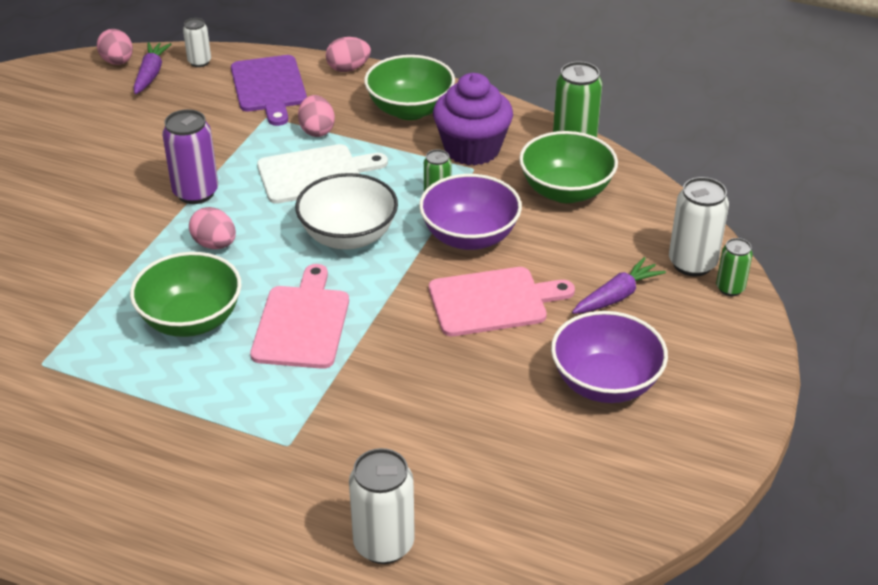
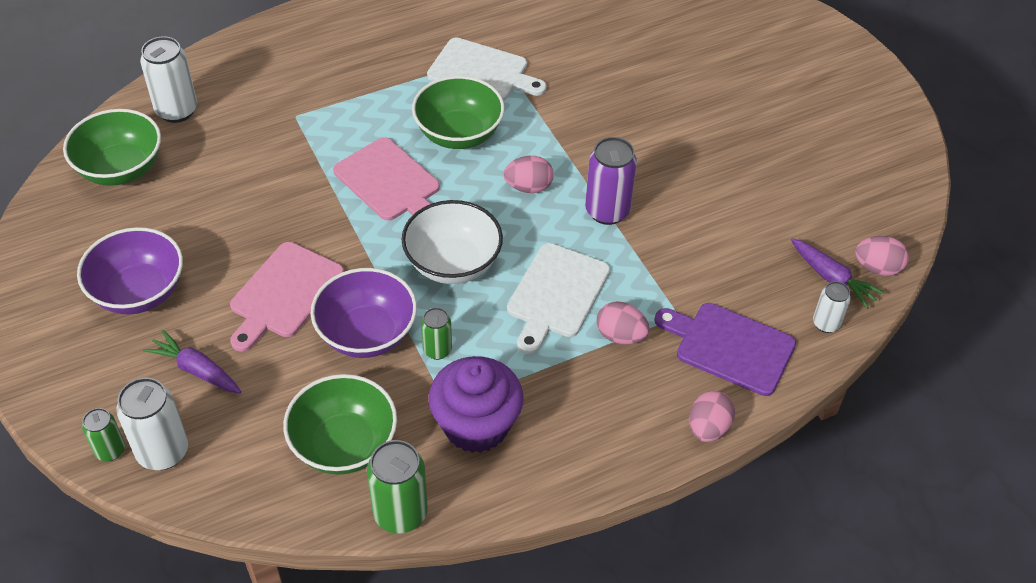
camera: 130 degrees right, 10 degrees up
green bowl [364,55,455,120] -> green bowl moved to [63,109,161,186]
purple carrot [572,257,666,314] -> purple carrot turned 120 degrees clockwise [143,330,241,393]
none -> white cutting board [427,37,547,101]

